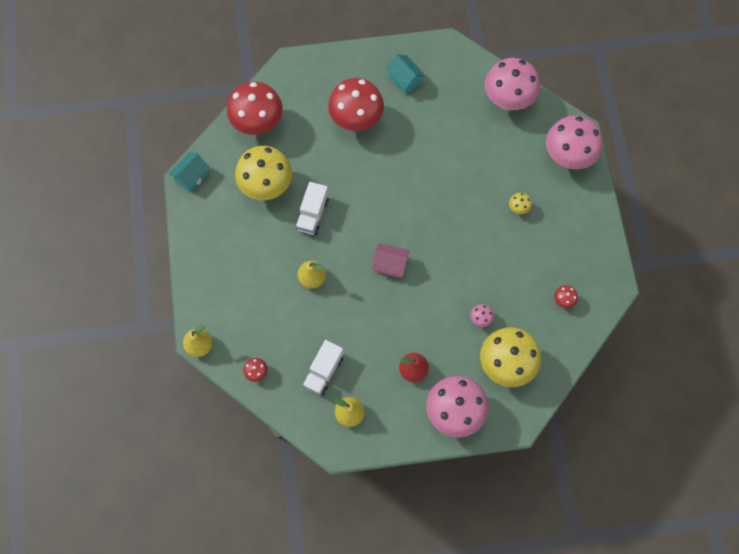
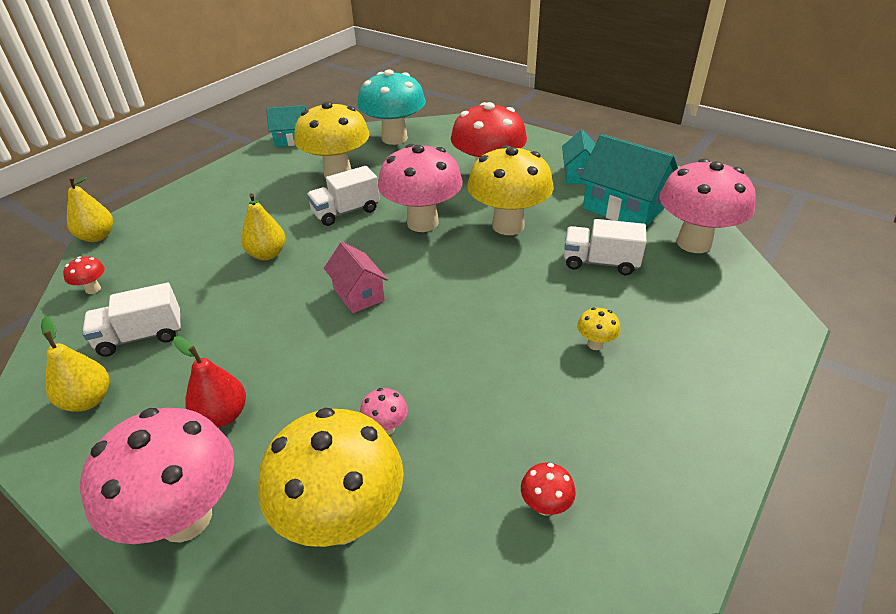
camera: 45 degrees right, 30 degrees down
red mushroom [227,82,283,135] -> turquoise mushroom [357,69,426,145]
pink mushroom [546,116,603,169] -> pink mushroom moved to [378,144,463,232]
none -> yellow mushroom [467,145,554,235]
none -> white truck [564,219,646,275]
none -> turquoise house [580,134,678,227]

